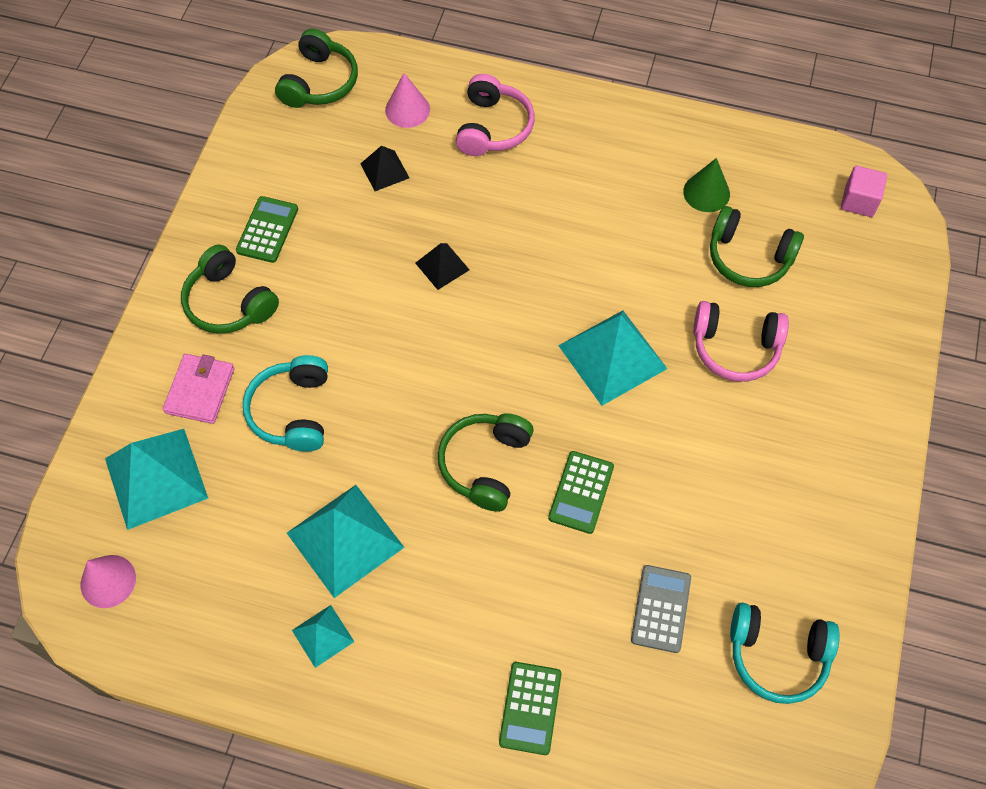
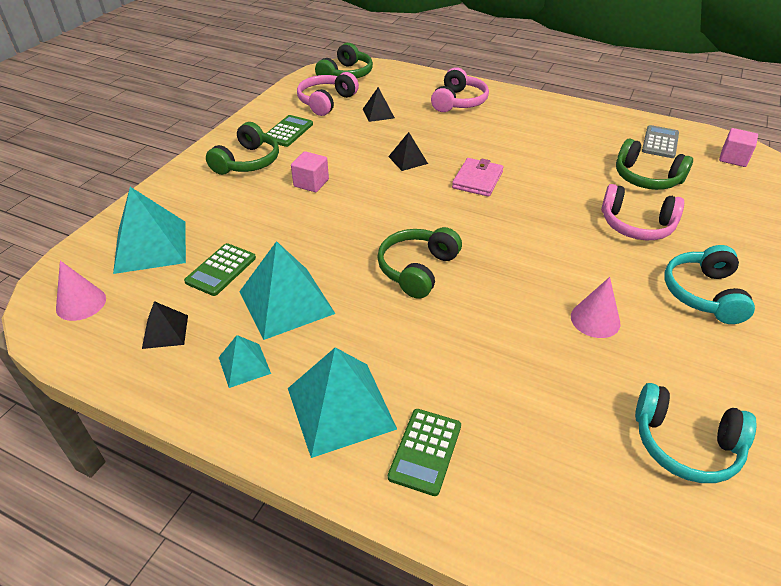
camera: 10 degrees right, 20 degrees down
pink wallet [163,354,234,424] -> pink wallet moved to [452,158,503,197]
green headphones [181,244,279,334] -> green headphones turned 120 degrees counterclockwise [206,122,279,175]
turquoise headphones [243,355,328,452] -> turquoise headphones moved to [664,245,755,324]
pink cone [385,73,430,128] -> pink cone moved to [571,277,620,338]
green calculator [548,451,614,534] -> green calculator moved to [184,243,256,296]
turquoise pyramid [558,311,667,406] -> turquoise pyramid moved to [288,347,397,458]
grey calculator [631,565,691,653] -> grey calculator moved to [642,125,679,158]
green cone [683,158,730,212] -> none
none -> black pyramid [142,301,188,349]
none -> pink cube [291,151,329,192]
none -> pink headphones [297,72,359,116]

